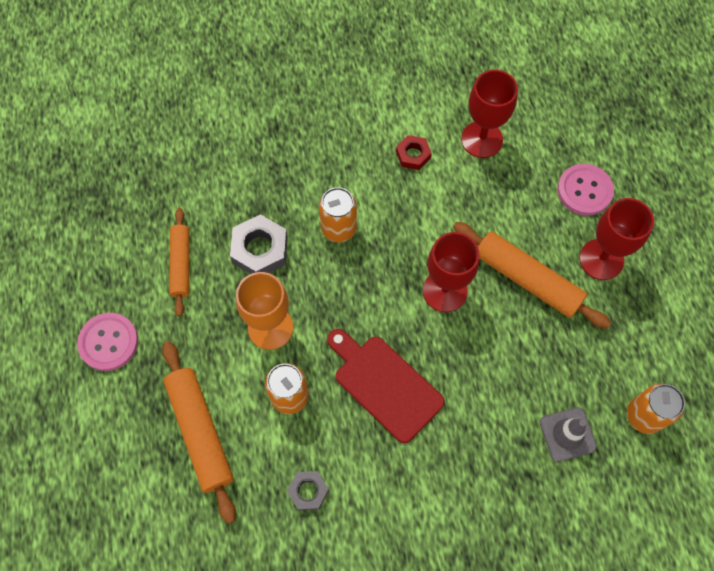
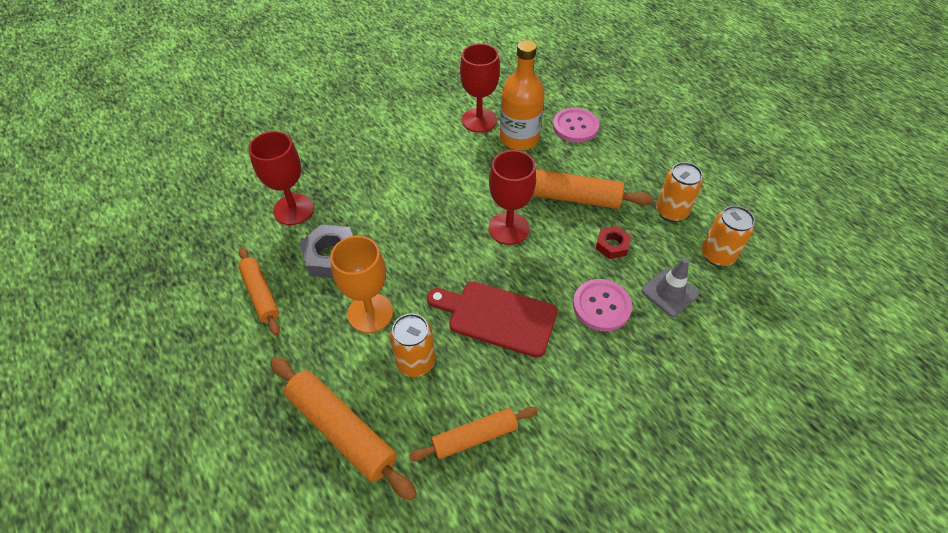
camera: 25 degrees left, 15 degrees down
pink button [77,313,138,371] -> pink button moved to [573,279,632,331]
grey nut [287,471,329,511] -> orange rolling pin [409,407,538,461]
orange can [319,187,357,242] -> orange can moved to [656,162,703,222]
red nut [396,135,432,170] -> red nut moved to [596,226,631,259]
red goblet [579,198,654,280] -> red goblet moved to [249,131,314,225]
none -> orange bottle [500,40,545,150]

